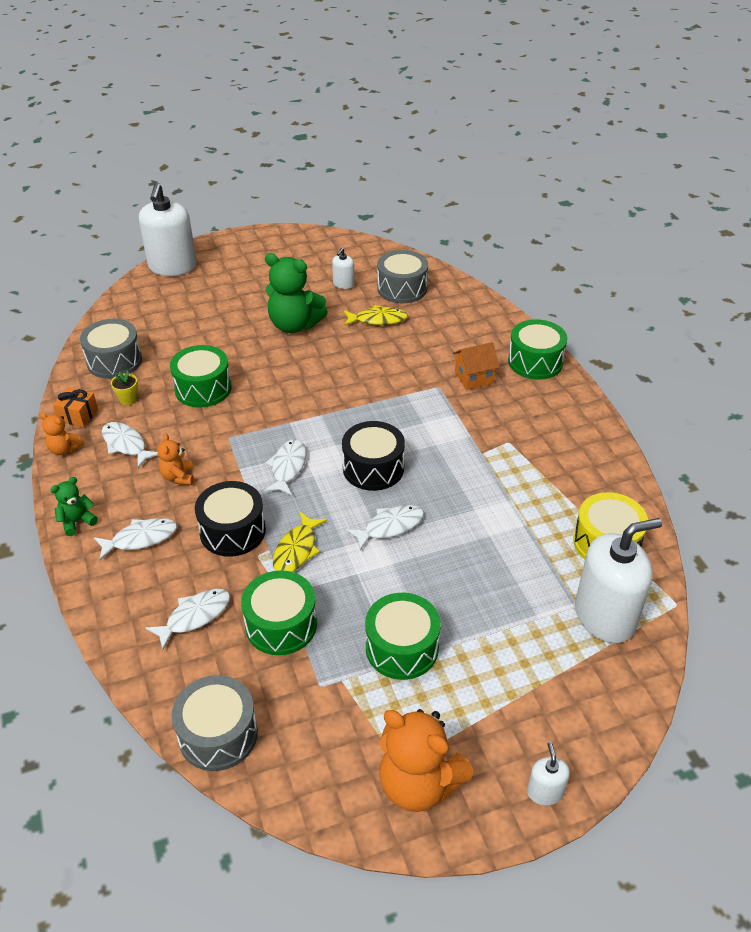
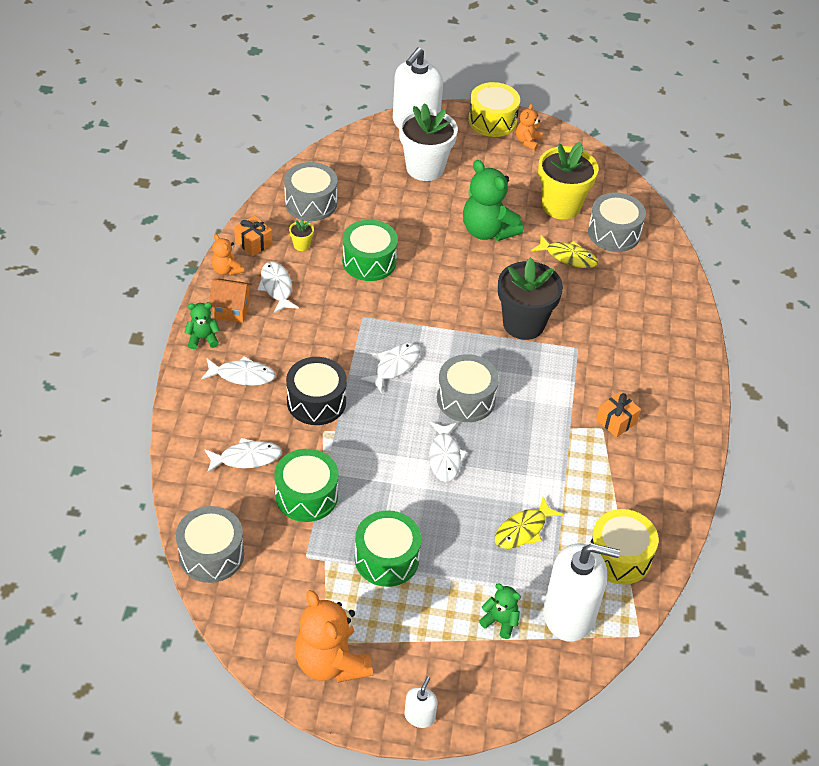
camera: 25 degrees right, 5 degrees up
orange teddy bear [158,433,193,485] -> orange teddy bear moved to [516,104,542,151]
yellow fish [273,512,327,572] -> yellow fish moved to [495,497,563,549]
white soap dispenser [332,248,355,289] -> yellow flower pot [538,142,598,220]
black drum [342,421,405,491] -> grey drum [437,354,499,422]
white fish [346,505,424,551] -> white fish turned 90 degrees clockwise [429,422,468,482]
orange house [453,342,499,390] -> orange house moved to [209,279,252,323]
green drum [508,319,567,380] -> none
none -> white flower pot [399,103,458,181]
none -> yellow drum [468,82,520,137]
none -> green teddy bear [479,584,521,639]
none -> black flower pot [498,257,563,340]
none -> orange gift [596,392,641,438]

